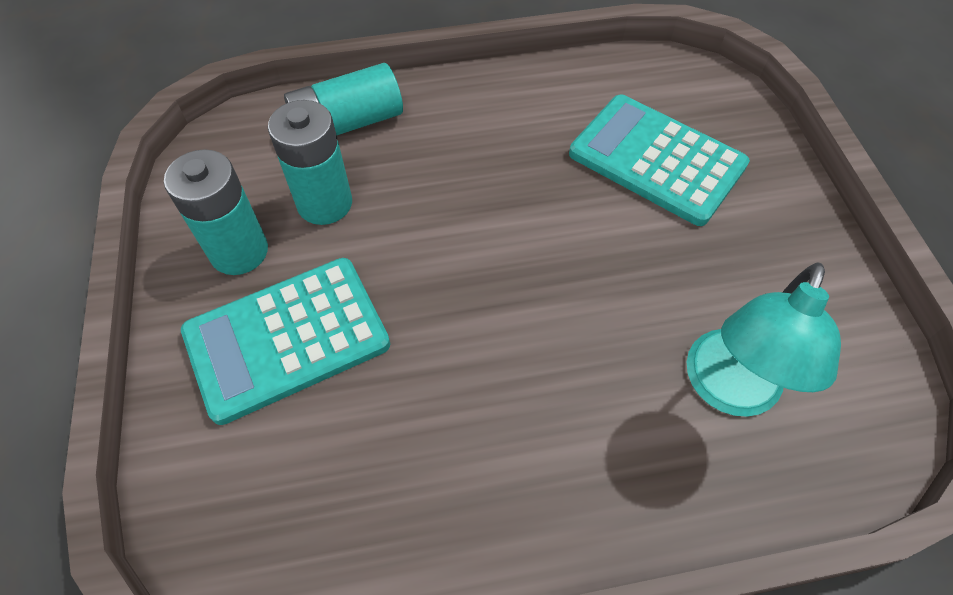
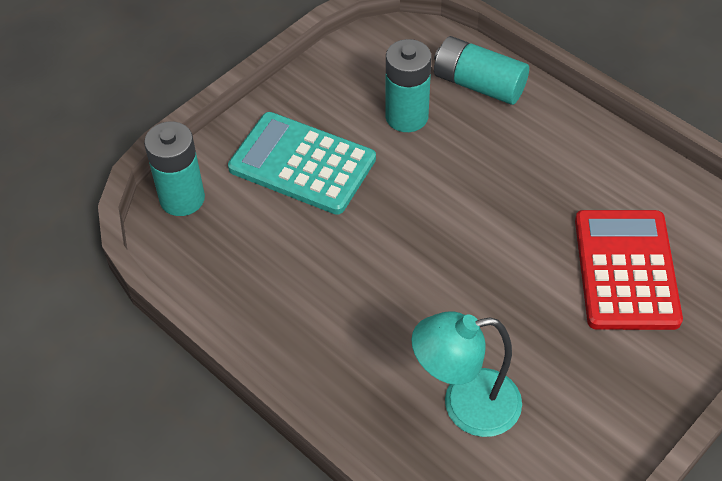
camera: 55 degrees right, 5 degrees down
turquoise battery [164,149,268,275] -> turquoise battery moved to [144,122,205,216]
turquoise calculator [569,94,750,226] -> red calculator [575,210,683,330]

